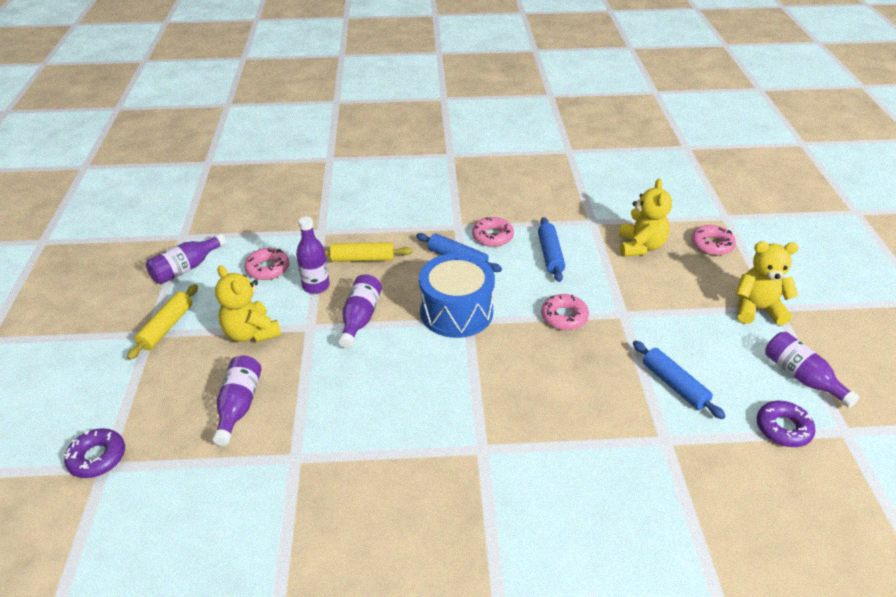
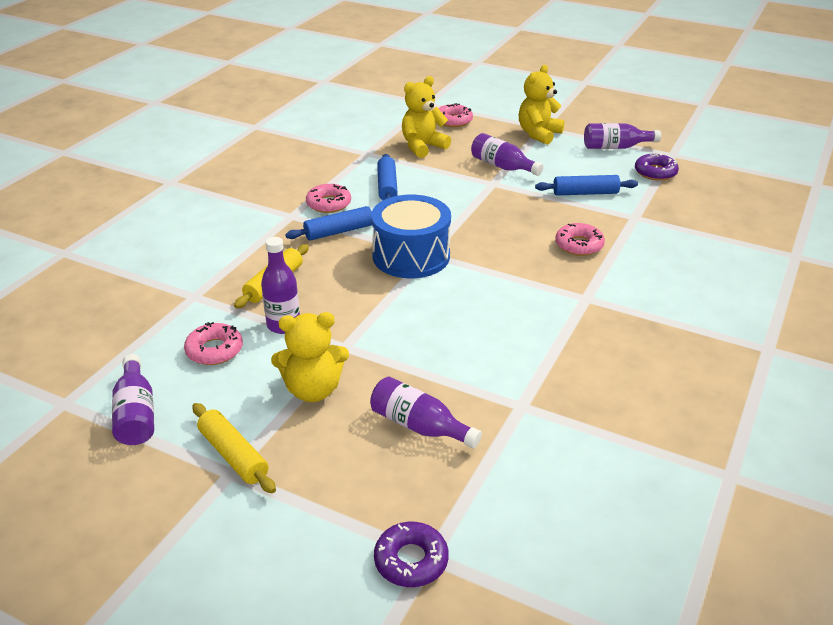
camera: 60 degrees left, 5 degrees down
purple bottle [338,274,382,348] -> purple bottle moved to [471,133,543,176]
blue rolling pin [538,217,565,282] -> blue rolling pin turned 60 degrees clockwise [377,154,398,200]
pink donut [541,294,589,330] -> pink donut moved to [555,223,605,256]
yellow teddy bear [619,179,672,257] -> yellow teddy bear turned 75 degrees counterclockwise [402,76,451,158]

